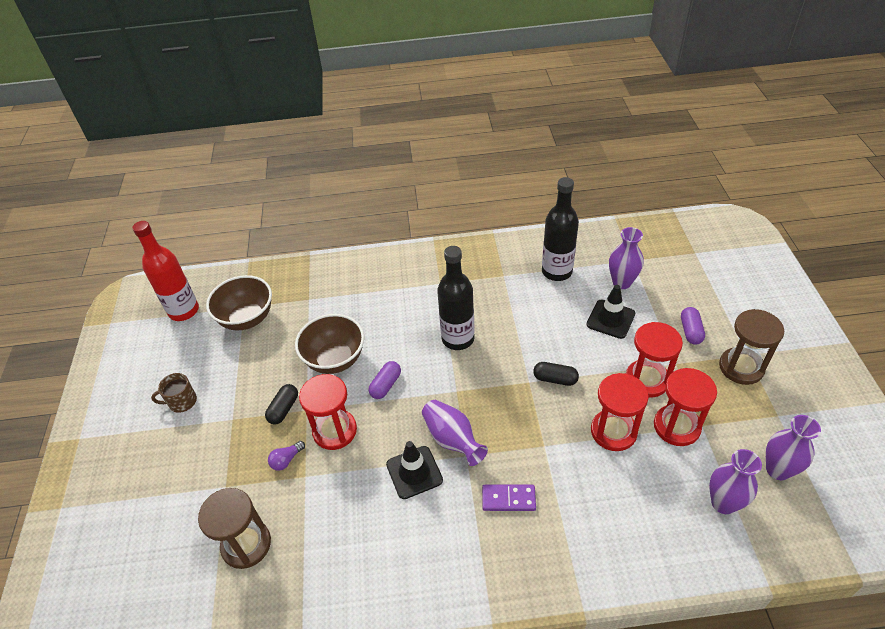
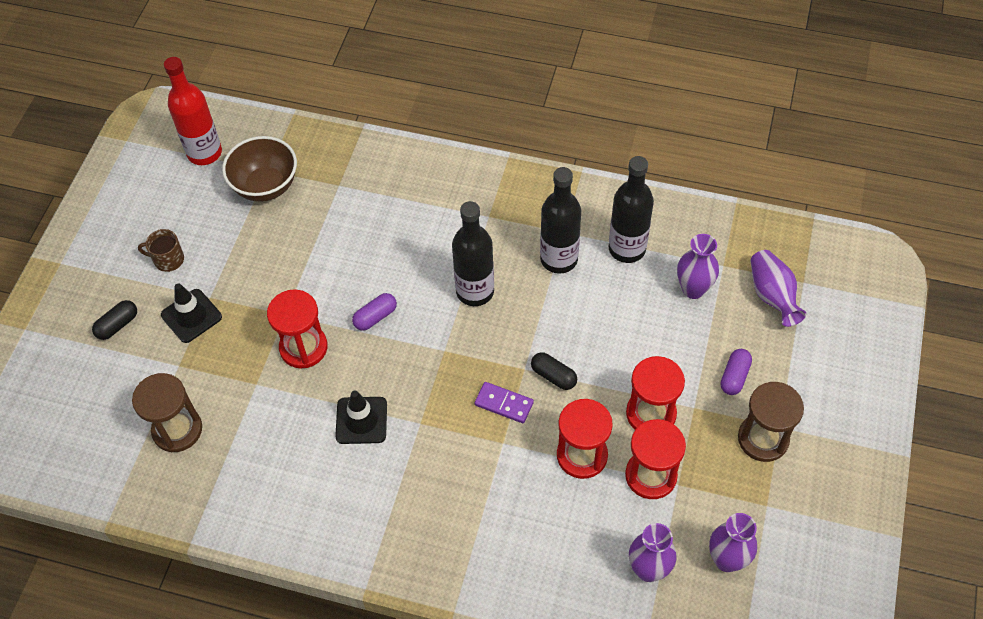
camera: 20 degrees right, 10 degrees up
black capsule [265,384,298,425] -> black capsule moved to [92,300,137,340]
purple light bulb [268,441,305,471] -> none
brown bowl [295,314,364,374] -> none
purple vase [422,400,488,466] -> purple vase moved to [750,250,806,327]
purple domino [482,485,536,511] -> purple domino moved to [475,382,534,423]
black traffic cone [586,285,635,339] -> black traffic cone moved to [161,283,222,343]
none -> black bottle [540,167,581,274]

